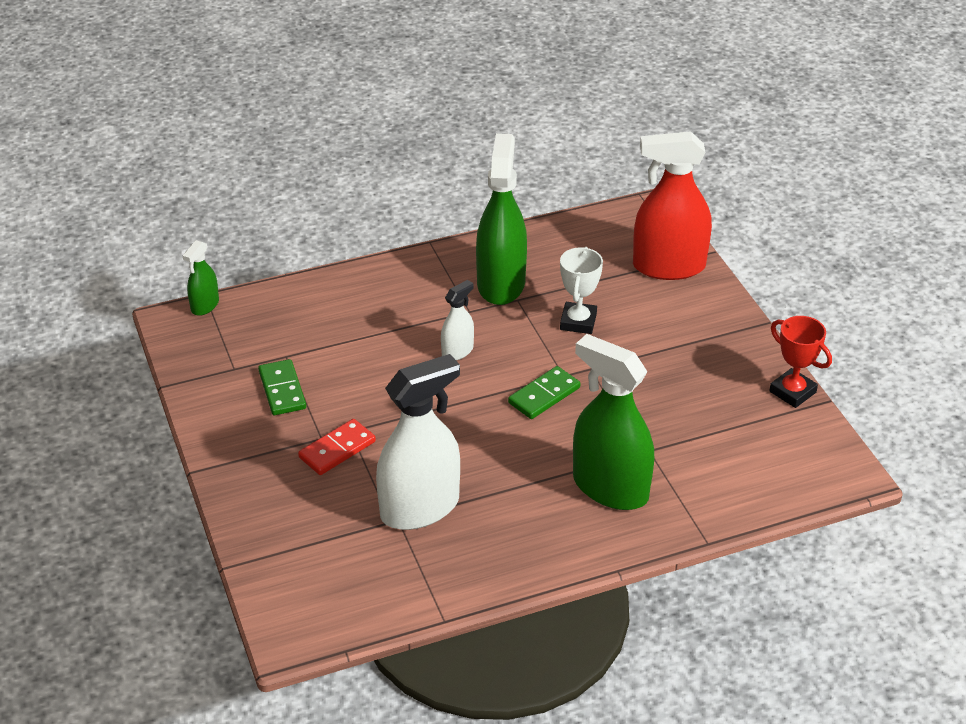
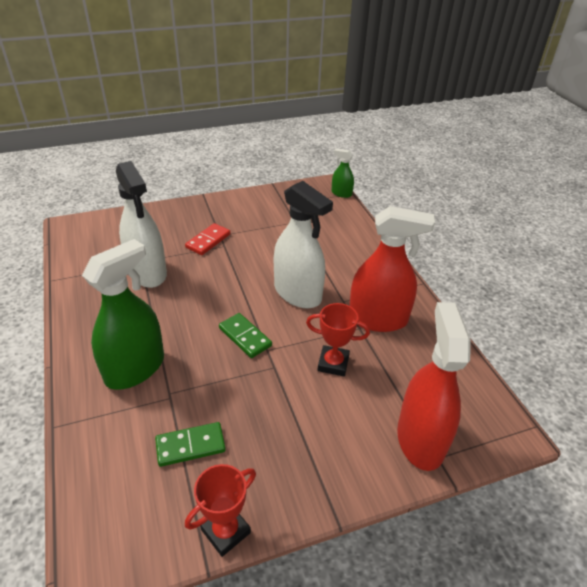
camera: 90 degrees right, 0 degrees up
green domino [258,359,306,415] -> green domino moved to [155,422,226,467]
red domino [298,419,376,475] -> red domino turned 75 degrees clockwise [185,223,230,255]
white spray bottle [441,280,474,360] -> white spray bottle [274,181,333,308], size x2.06
green spray bottle [476,133,527,305] -> red spray bottle [349,206,435,332]
white trophy [560,247,603,334] -> red trophy [306,303,370,376]

